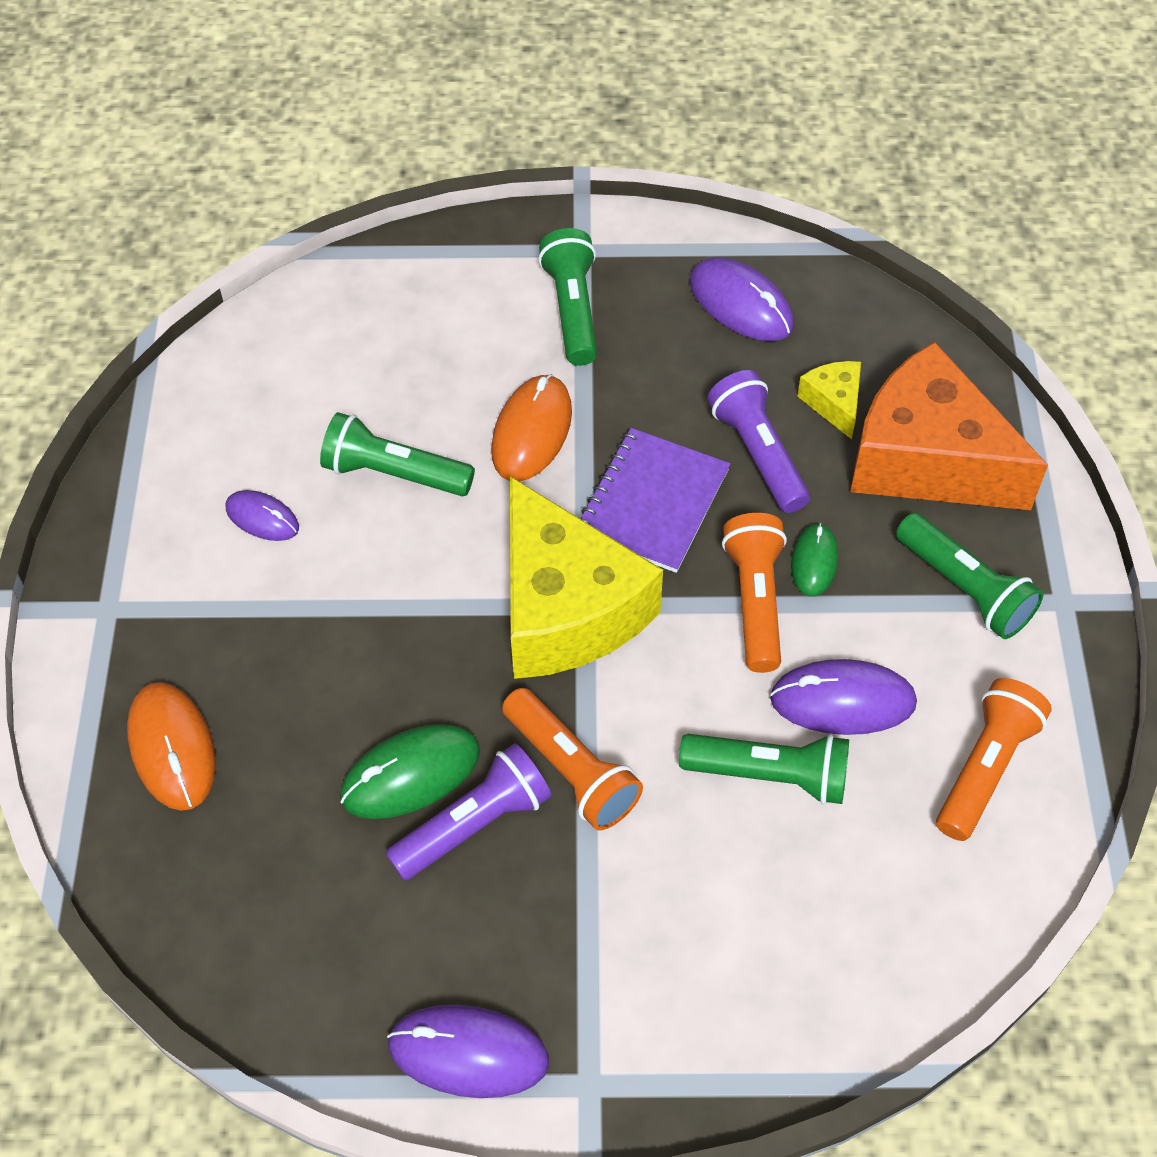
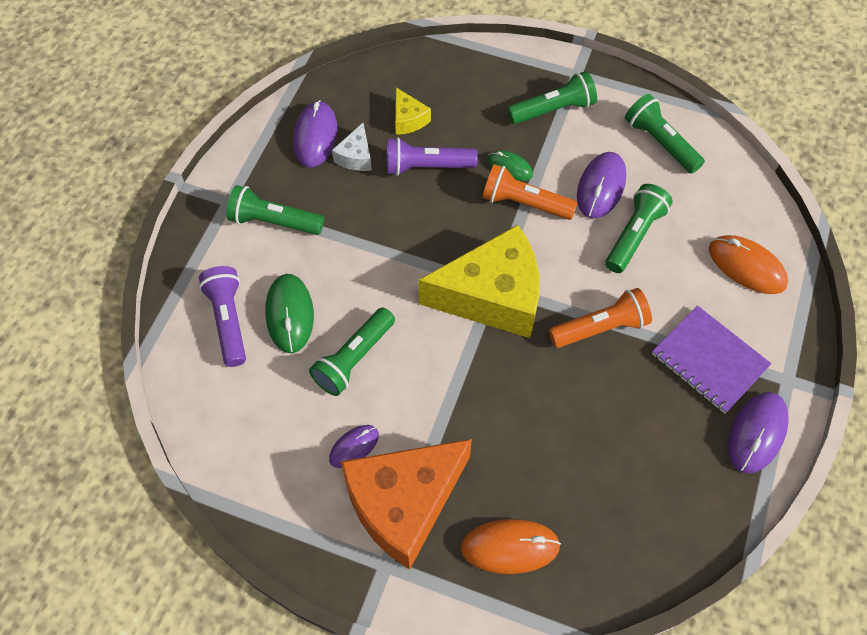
camera: 70 degrees left, 5 degrees up
green mouse [340,724,480,819] -> green mouse moved to [265,274,314,353]
purple flashlight [385,743,552,881] -> purple flashlight moved to [199,266,246,367]
orange mouse [491,374,572,482] -> orange mouse moved to [709,235,788,294]
purple notebook [581,428,730,573] -> purple notebook moved to [652,305,771,414]
purple mouse [690,257,794,341] -> purple mouse turned 60 degrees counterclockwise [293,100,338,168]
yellow cheese [797,361,861,439] -> yellow cheese turned 120 degrees counterclockwise [395,88,431,135]
orange cheese [850,341,1048,510] -> orange cheese moved to [341,439,472,569]
orange flashlight [936,678,1052,841] -> green flashlight [625,94,705,174]
none -> white cheese [332,123,372,171]

